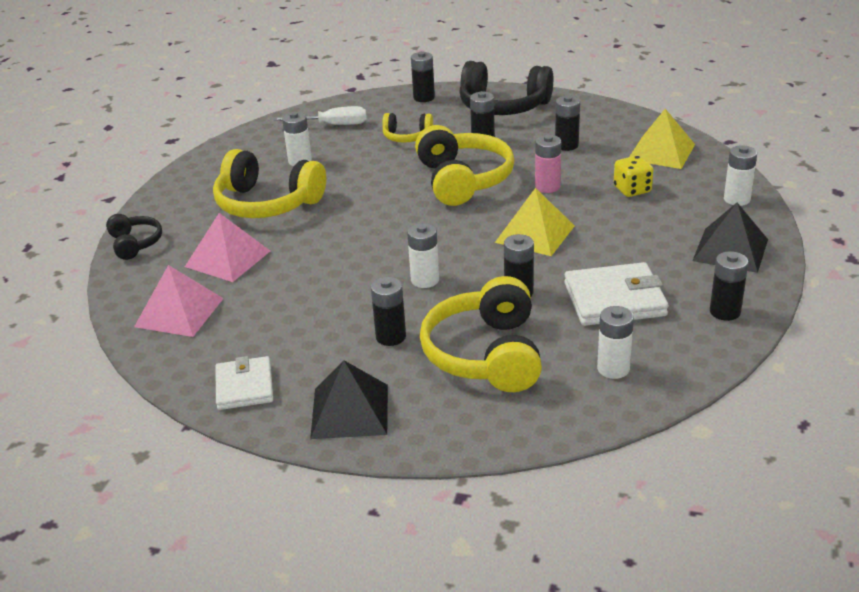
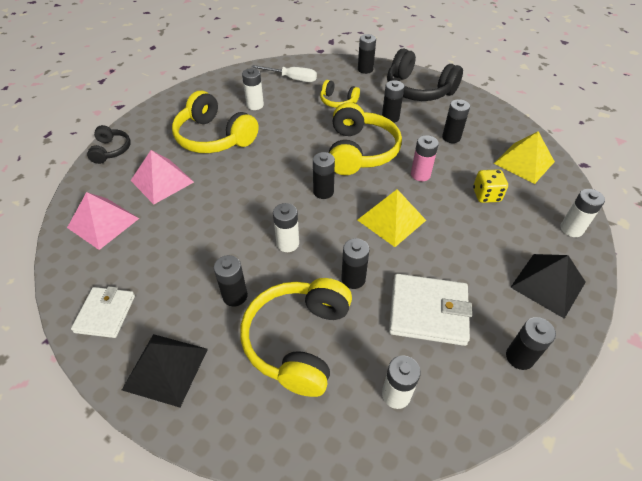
camera: 15 degrees right, 15 degrees up
none -> black battery [313,152,335,199]

